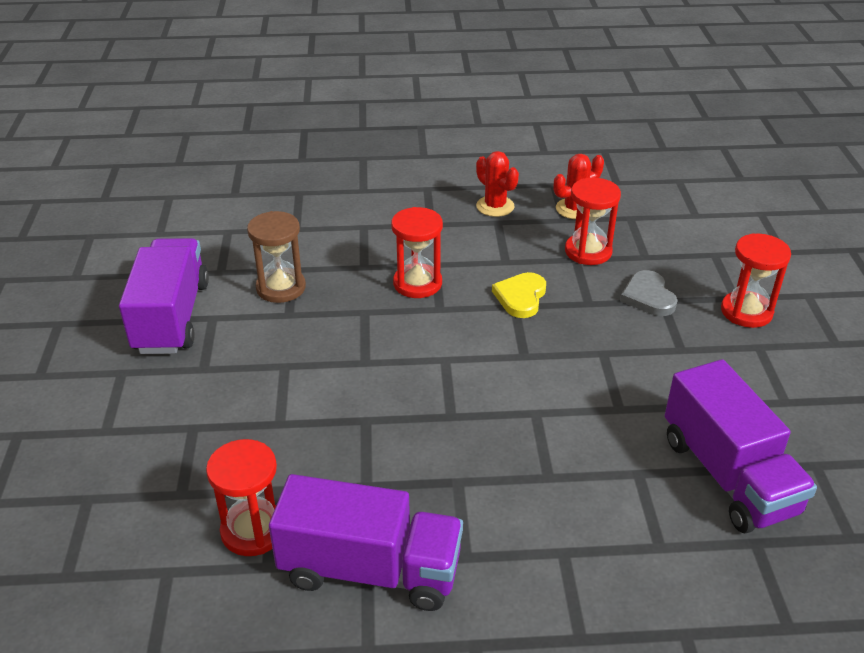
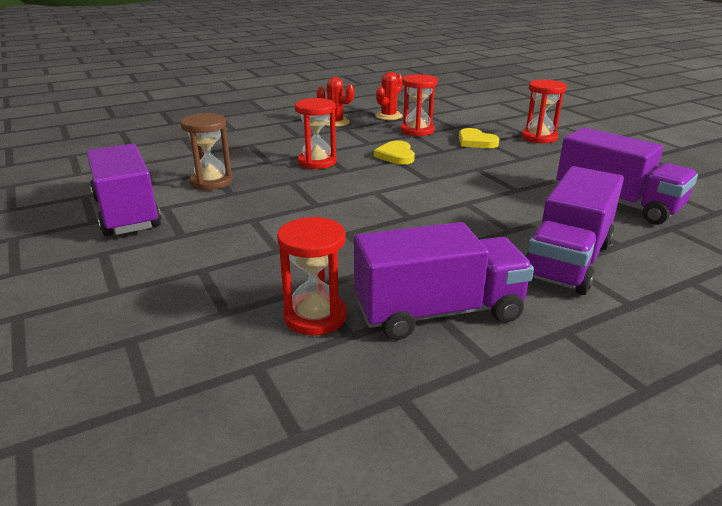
camera: 25 degrees left, 10 degrees down
grey heart [620,270,678,316] -> yellow heart [459,128,499,148]
none -> purple truck [525,166,624,295]

